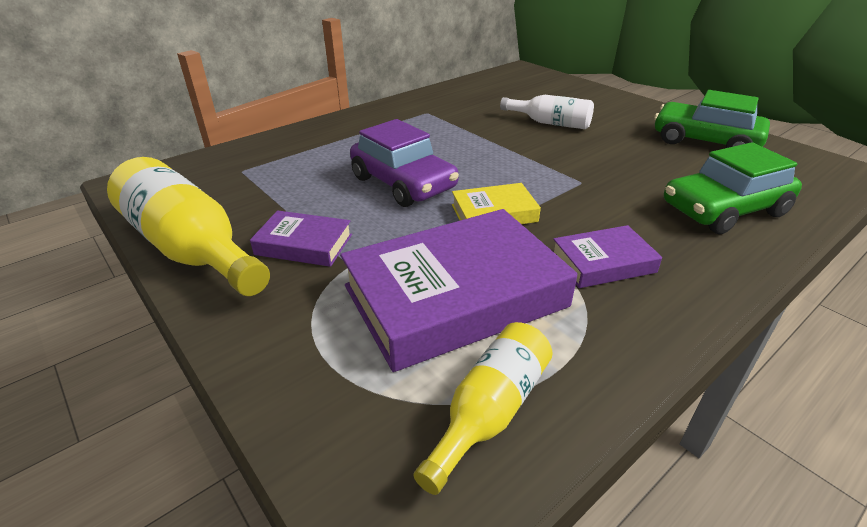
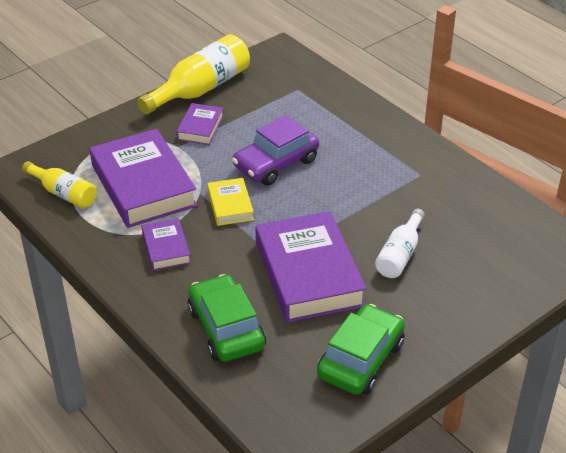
camera: 90 degrees right, 5 degrees up
none -> purple book [255,211,367,323]

